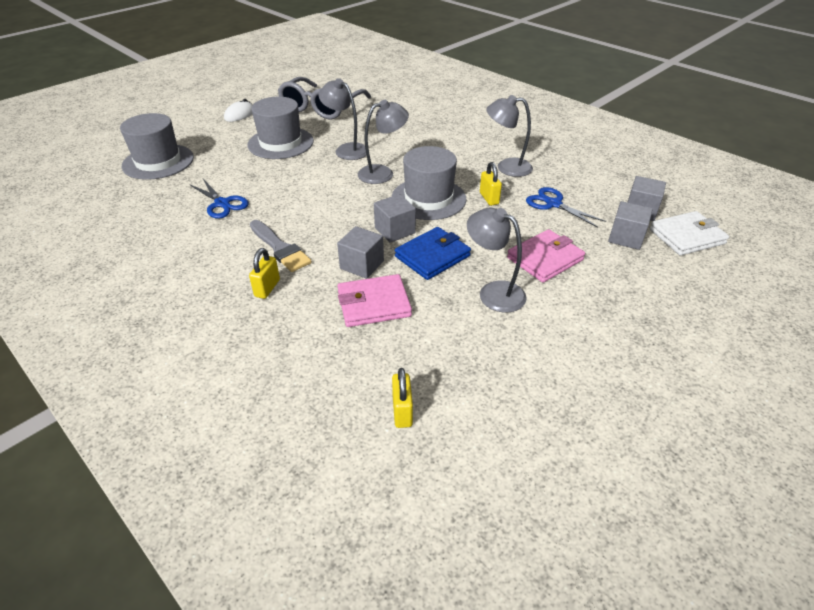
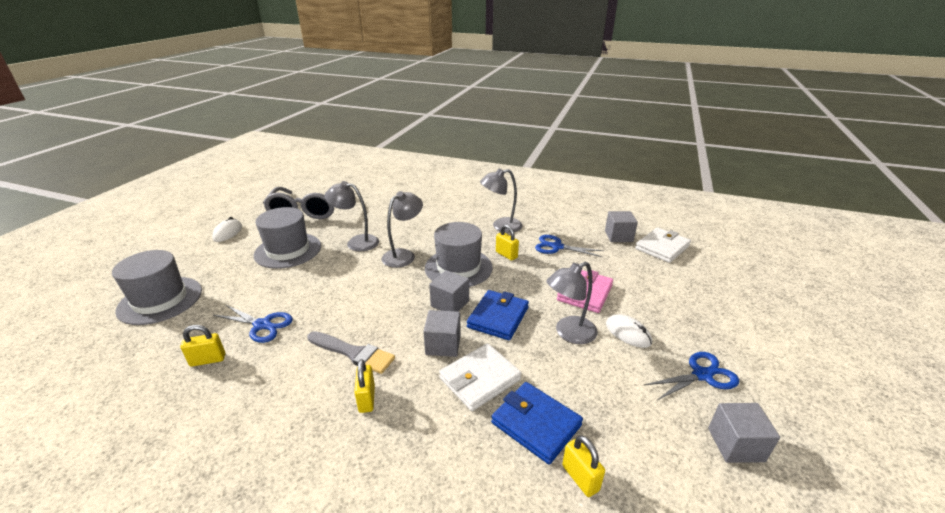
camera: 25 degrees left, 10 degrees down
pink wallet [337,274,412,327] -> white wallet [439,343,522,411]
grey lamp [467,208,527,313] -> grey lamp turned 45 degrees counterclockwise [547,262,598,344]
grey cube [608,201,653,250] -> grey cube moved to [708,403,780,463]
none -> yellow padlock [180,325,225,367]
none -> blue wallet [491,382,583,464]
none -> white mouse [606,314,652,348]
none -> blue scissors [644,352,739,400]

